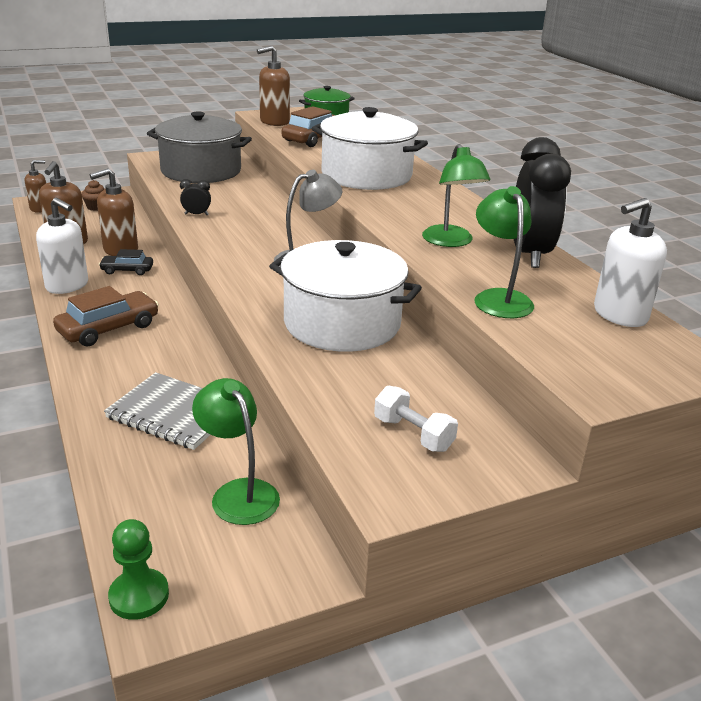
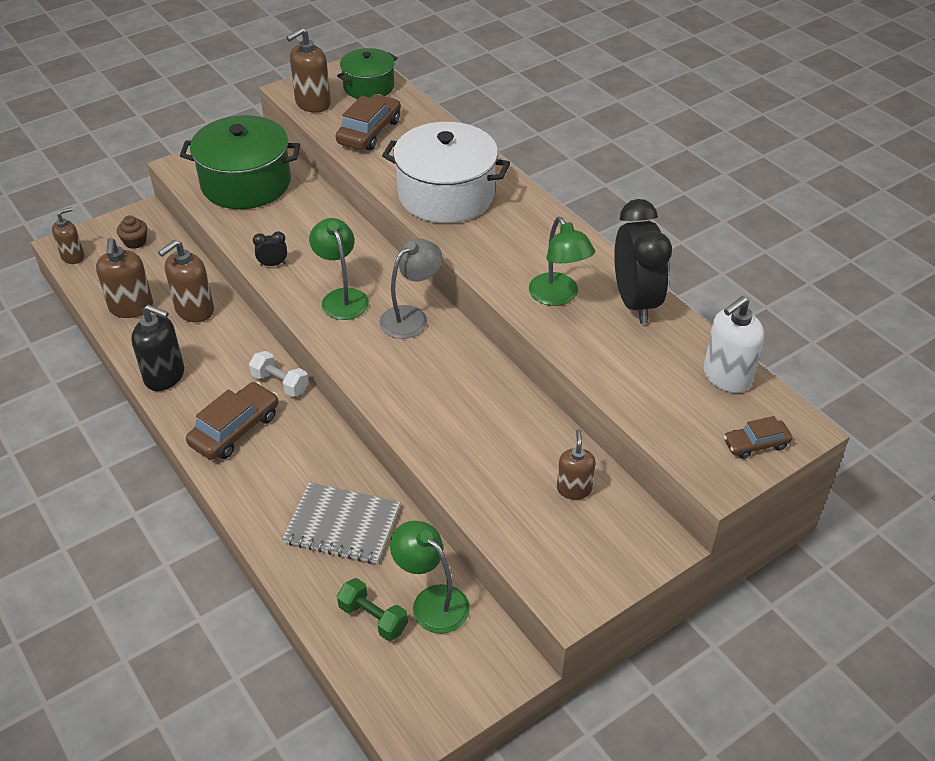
camera: 10 degrees left, 15 degrees up
white soap dispenser [36,198,88,294] -> black soap dispenser [131,304,184,391]
black car [99,249,153,275] -> none
green pawn [108,519,169,620] -> none
grey pot [147,111,252,183] -> green pot [180,115,300,209]
white pot [269,240,422,352] -> none
white dumbbell [374,386,458,452] -> white dumbbell moved to [249,351,309,397]
green lamp [475,186,534,318] -> green lamp moved to [309,218,369,320]
none -> green dumbbell [337,578,408,641]
none -> brown soap dispenser [557,429,596,500]
none -> brown car [724,416,792,459]

